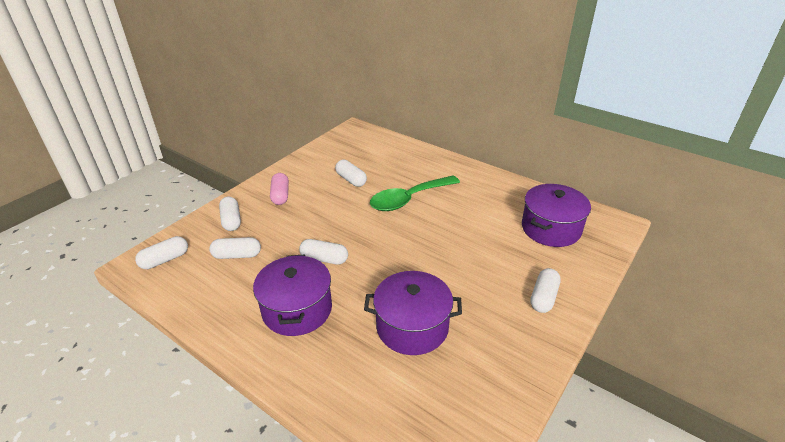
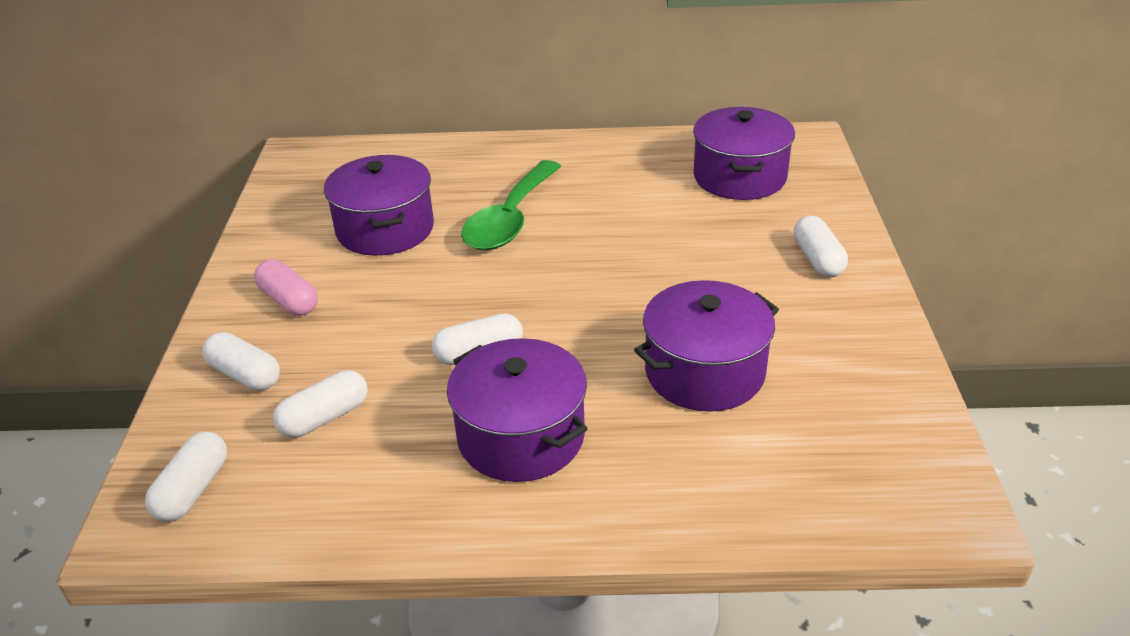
camera: 35 degrees left, 0 degrees up
white capsule [335,160,367,187] -> purple pot [324,155,434,256]

